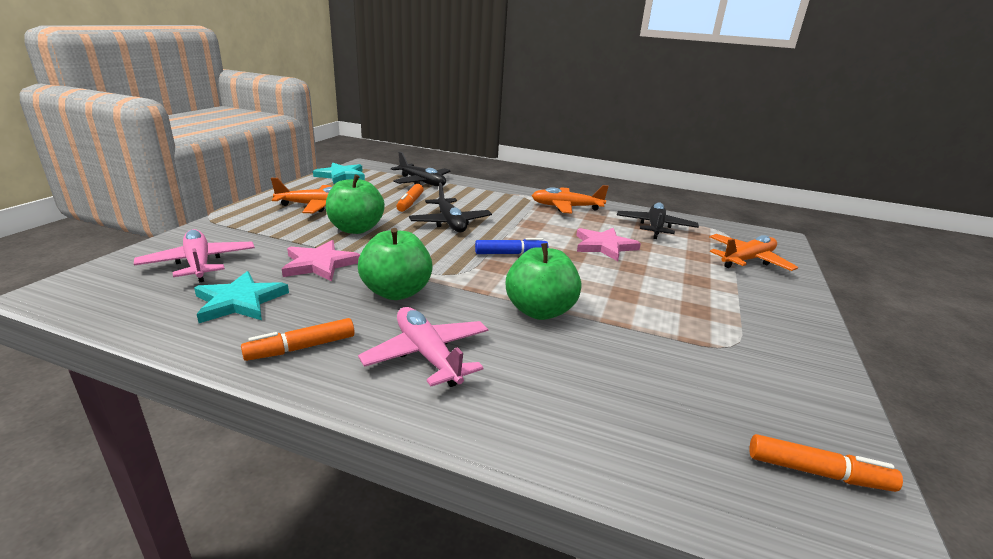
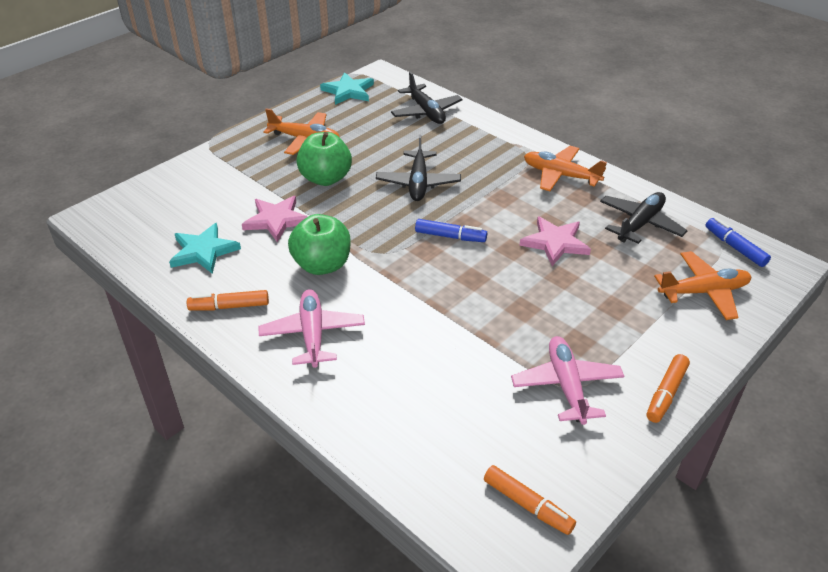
camera: 25 degrees right, 15 degrees up
pink plane [134,229,255,282] -> pink plane moved to [511,336,624,425]
orange marker [396,184,424,212] -> orange marker moved to [647,354,690,423]
green apple [506,243,581,320] -> none
none -> blue marker [706,218,771,267]

